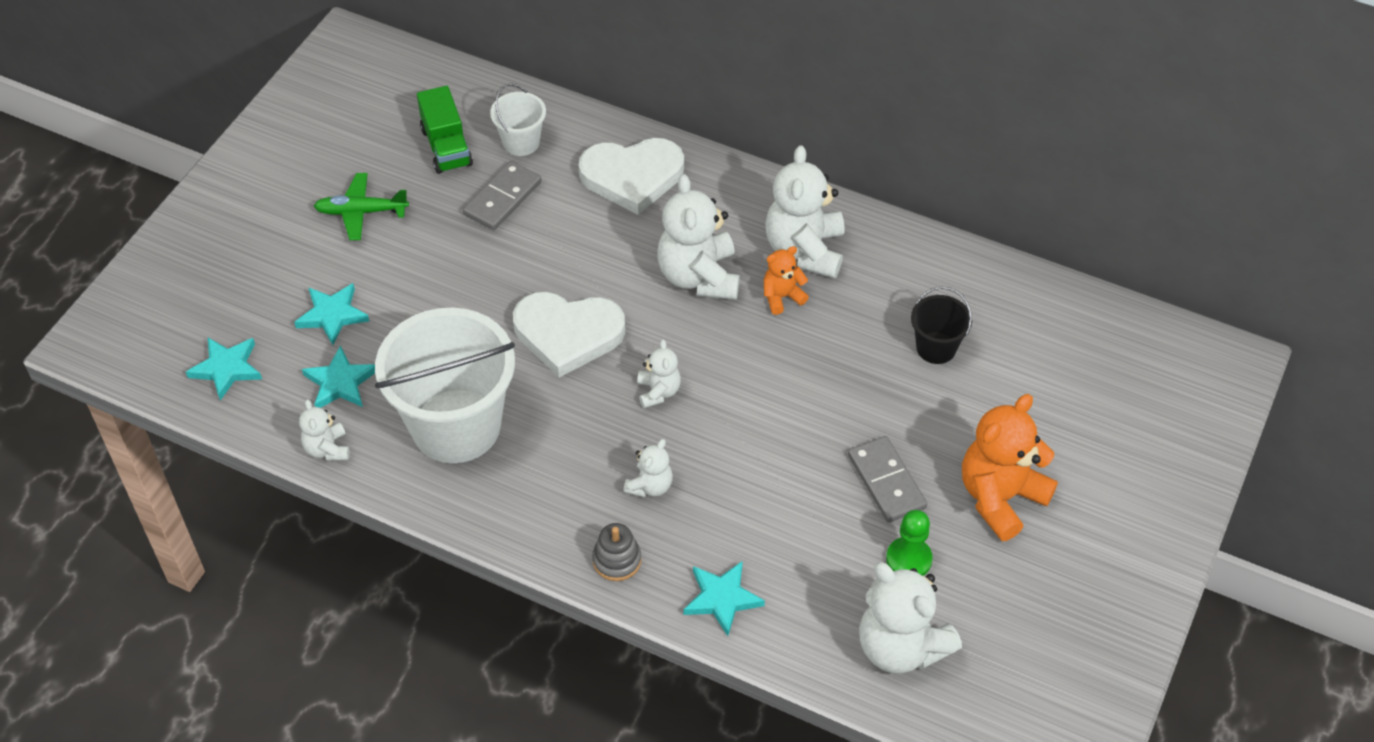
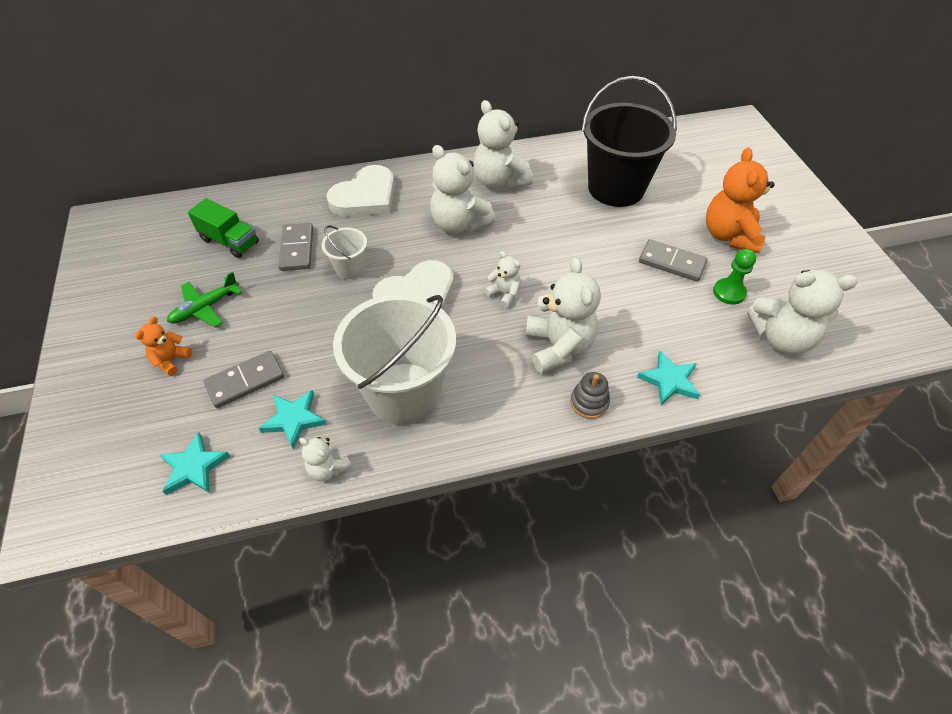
camera: 40 degrees left, 0 degrees up
turquoise star [294,283,369,345] -> grey domino [203,351,284,408]
white bucket [490,83,546,156] -> white bucket moved to [322,225,367,279]
white teddy bear [624,439,673,497] -> white teddy bear [526,257,601,374], size x1.95
orange teddy bear [764,246,809,315] -> orange teddy bear moved to [135,316,192,376]
black bucket [911,286,972,364] -> black bucket [581,76,677,207], size x2.17

